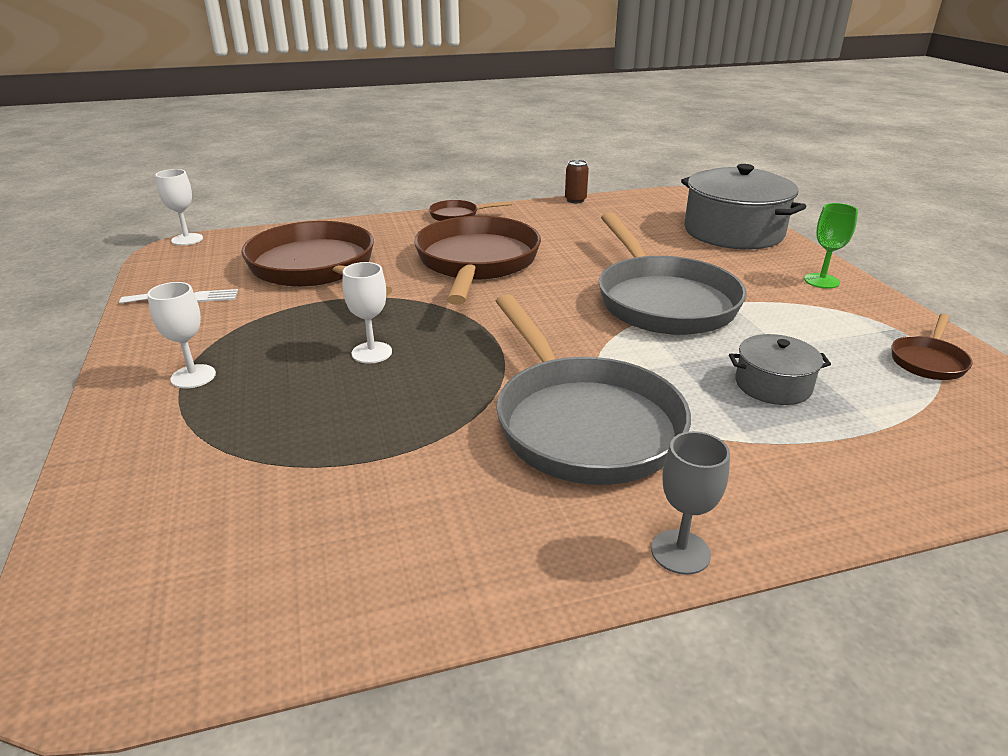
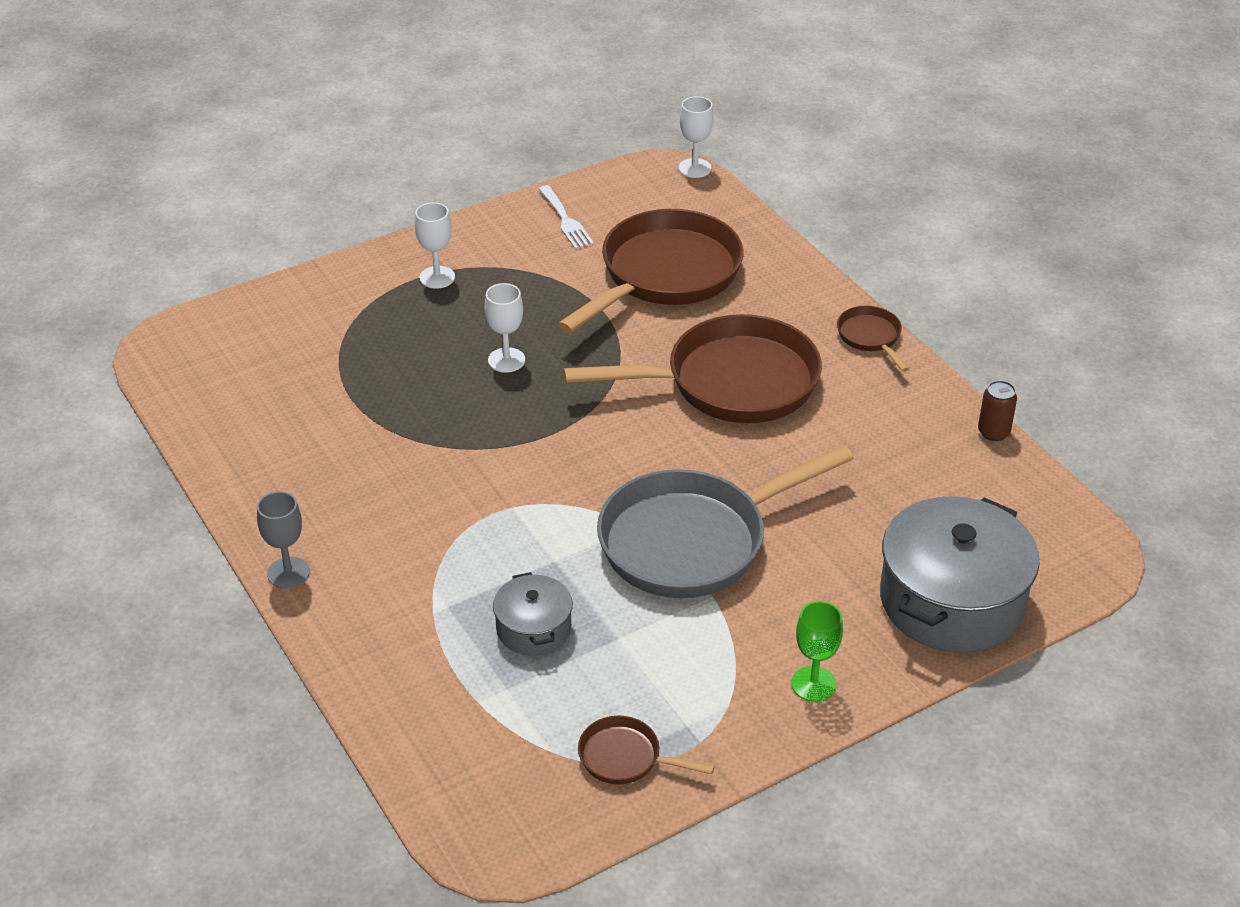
camera: 75 degrees right, 10 degrees up
grey pan [496,294,691,485] -> none

